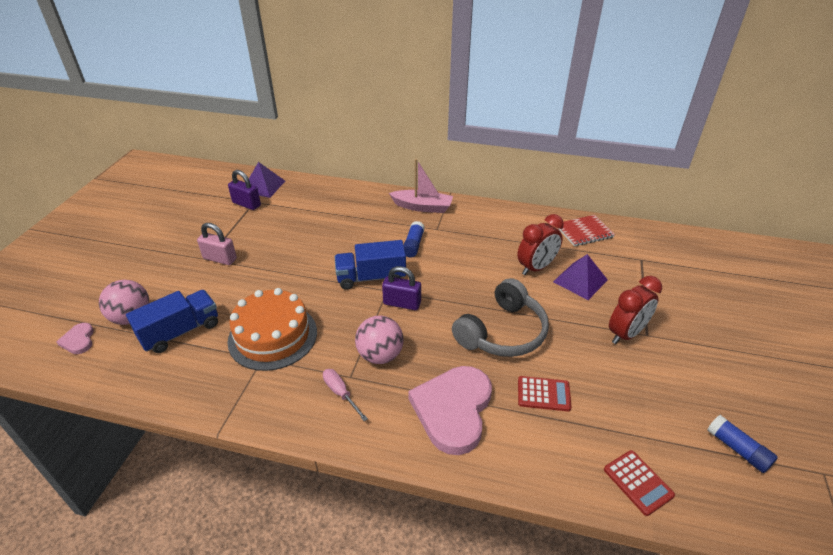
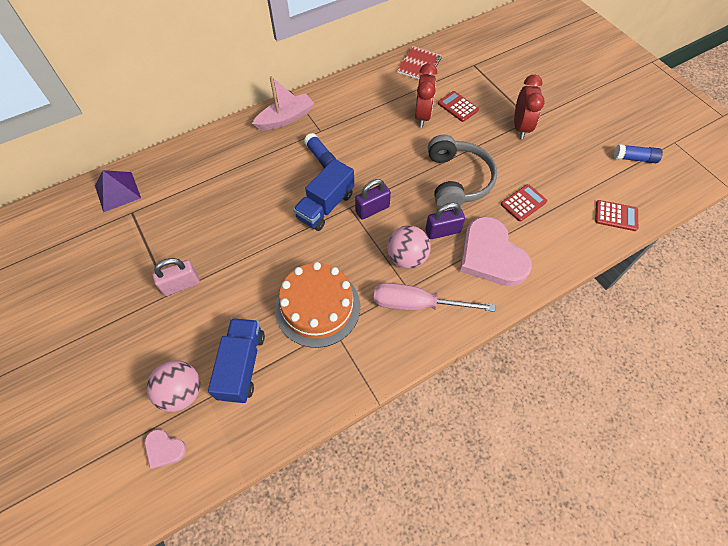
camera: 45 degrees left, 20 degrees up
purple padlock [228,170,261,210] -> purple padlock moved to [425,203,465,239]
pink screwdriver [323,369,368,421] -> pink screwdriver [374,283,495,312], size x1.86
purple pyramid [553,254,608,300] -> red calculator [438,91,479,122]

